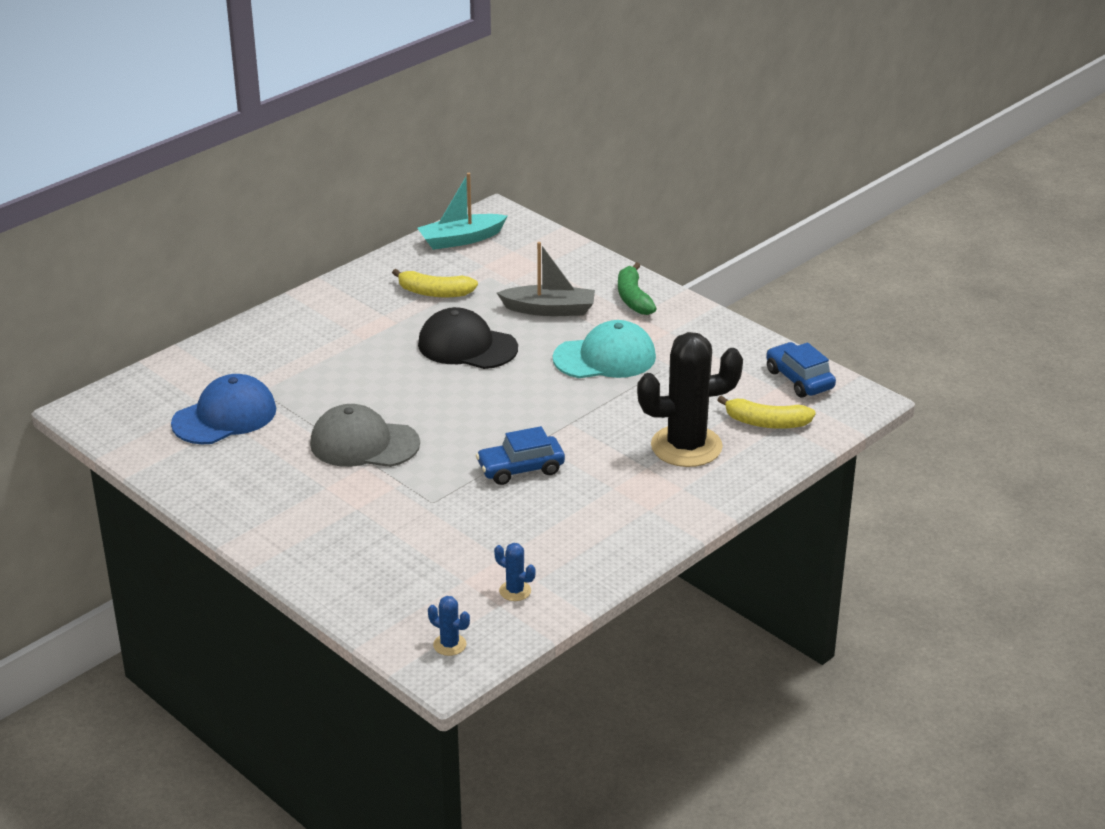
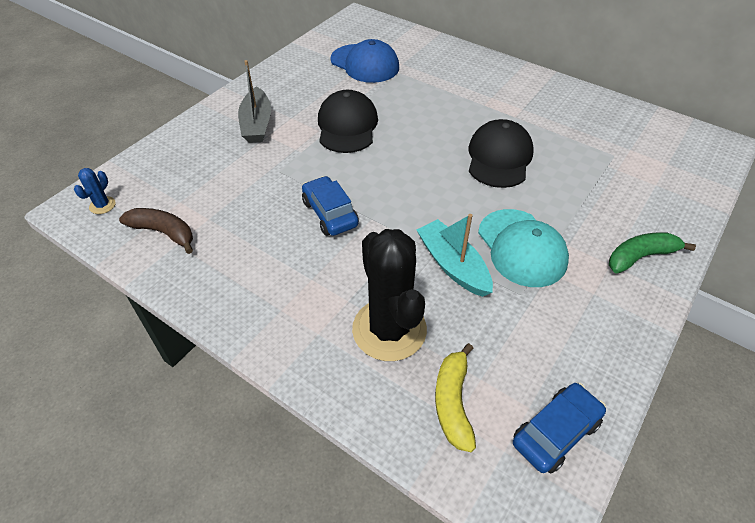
camera: 80 degrees right, 15 degrees up
grey cap [310,404,420,467] -> black cap [318,90,378,153]
yellow banana [392,269,478,297] -> none
turquoise boat [417,173,507,250] -> turquoise boat moved to [417,214,493,297]
blue cactus [494,543,536,601] -> brown banana [119,208,193,254]
grey boat [497,242,595,316] -> grey boat moved to [238,60,271,143]

